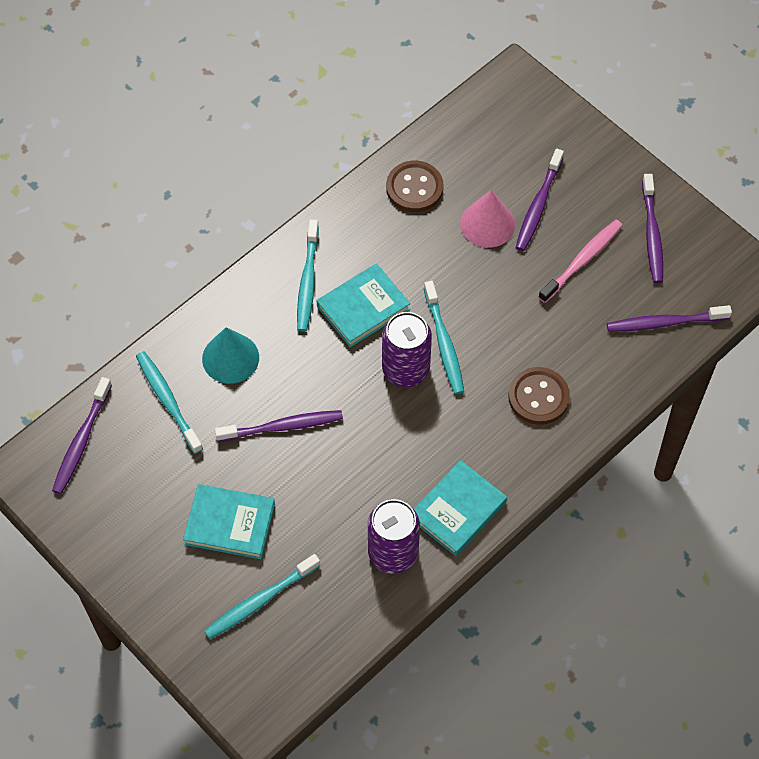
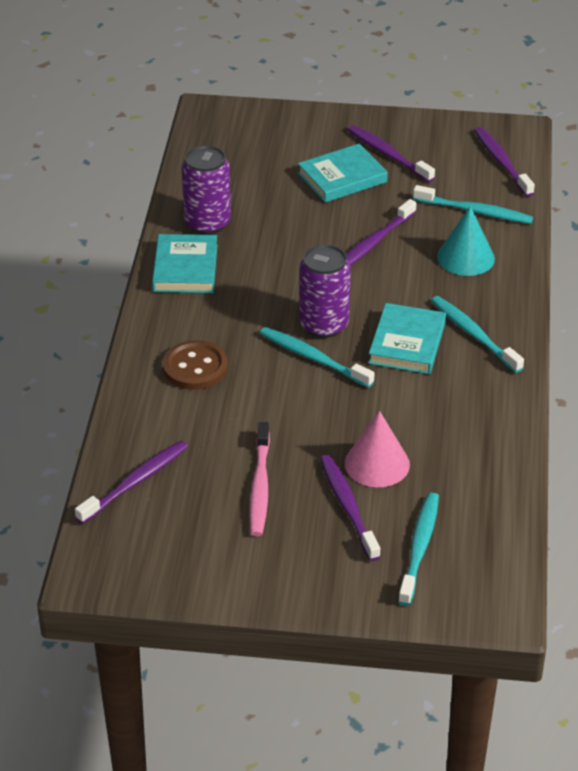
camera: 140 degrees right, 20 degrees down
turquoise toothbrush [204,554,320,639] -> turquoise toothbrush moved to [398,492,439,606]
brown button [386,161,443,212] -> none
purple toothbrush [642,174,663,283] -> purple toothbrush moved to [347,125,435,182]

